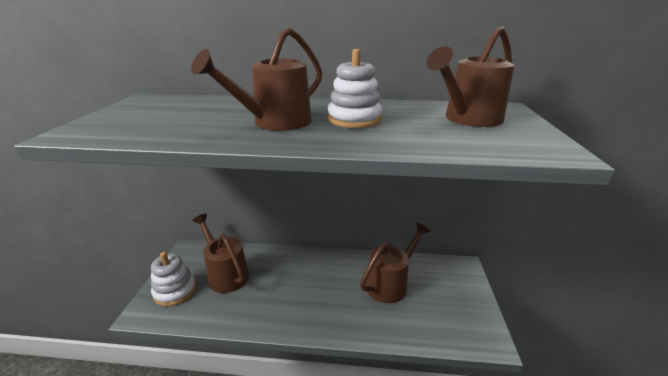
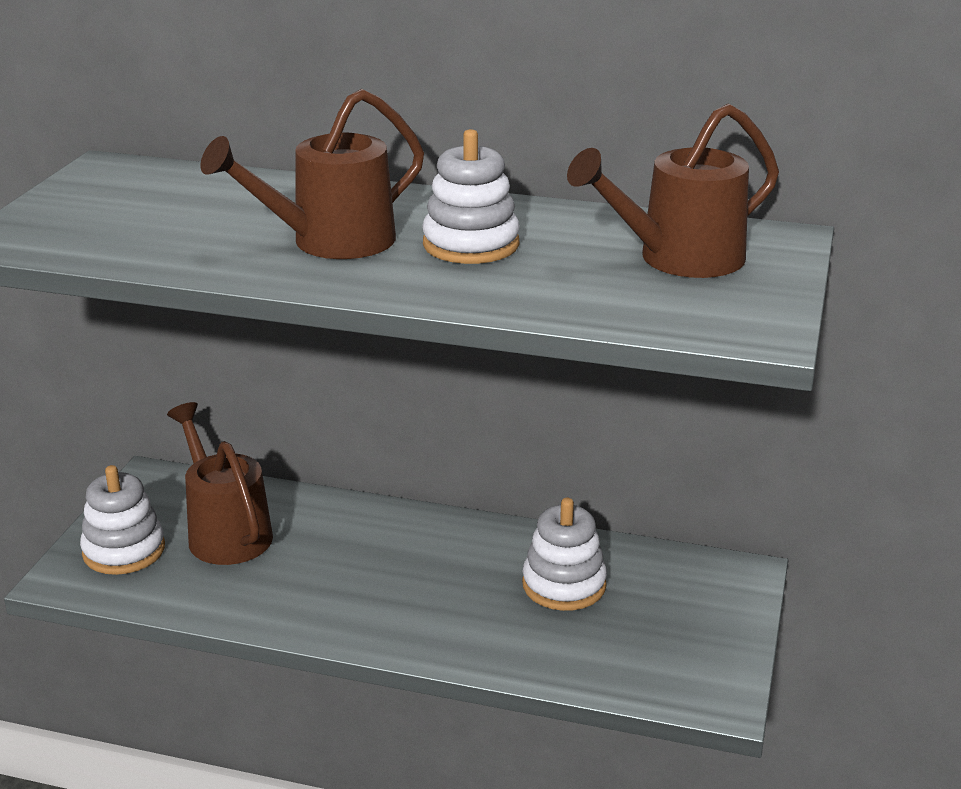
camera: 10 degrees right, 0 degrees up
brown watering can [360,223,430,303] -> white stacking toy [522,498,607,611]

